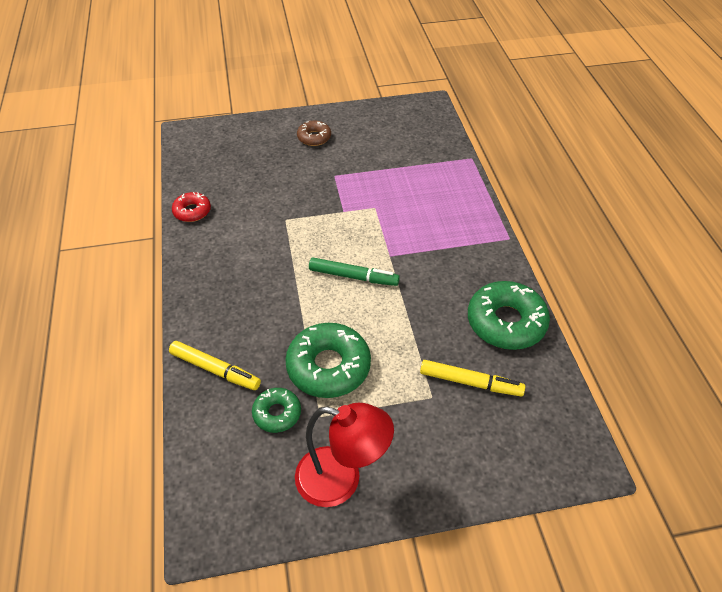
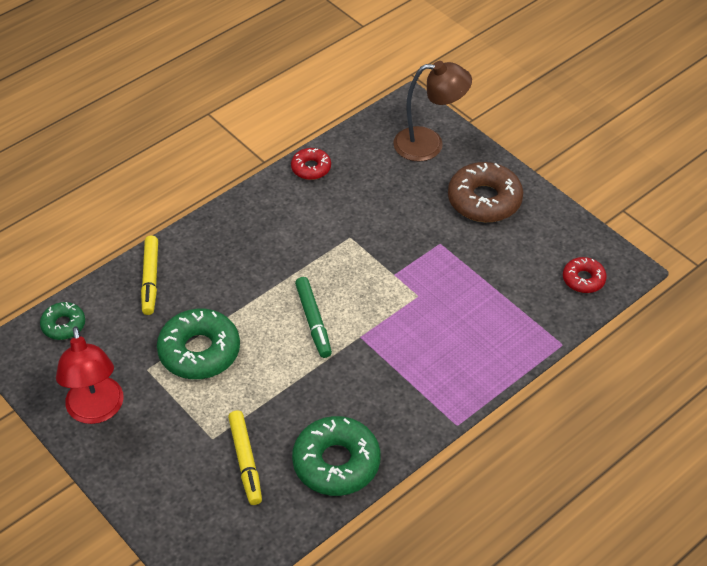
camera: 60 degrees right, 0 degrees up
green donut [252,388,301,433] -> green donut moved to [40,302,85,340]
brown donut [297,121,331,146] -> brown donut [448,162,523,222], size x1.82
none -> brown lamp [393,61,472,162]
none -> red donut [563,257,607,293]

